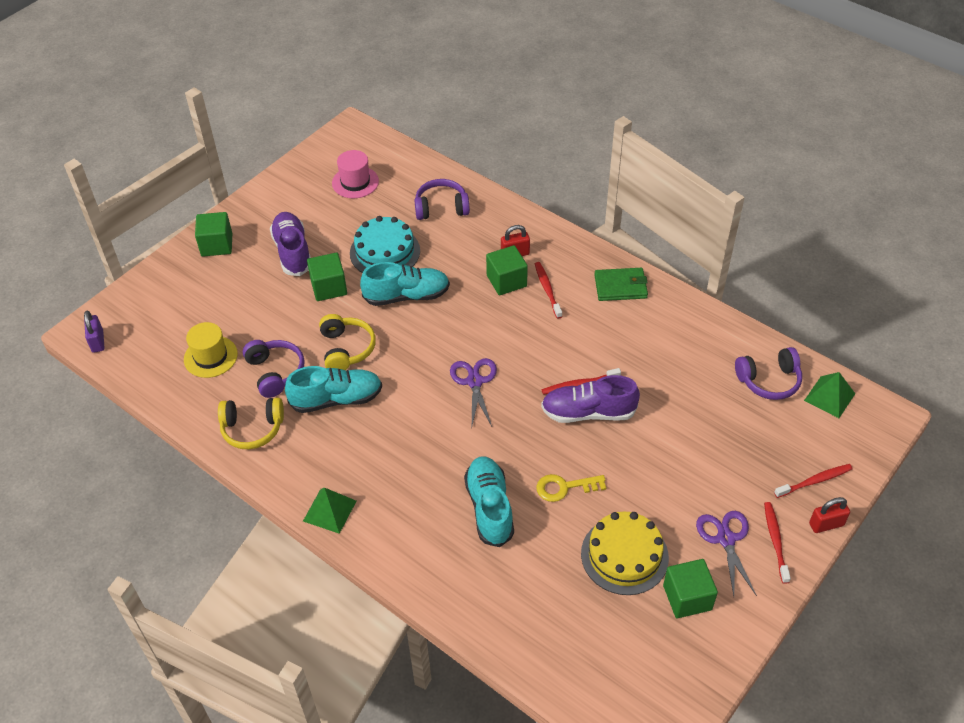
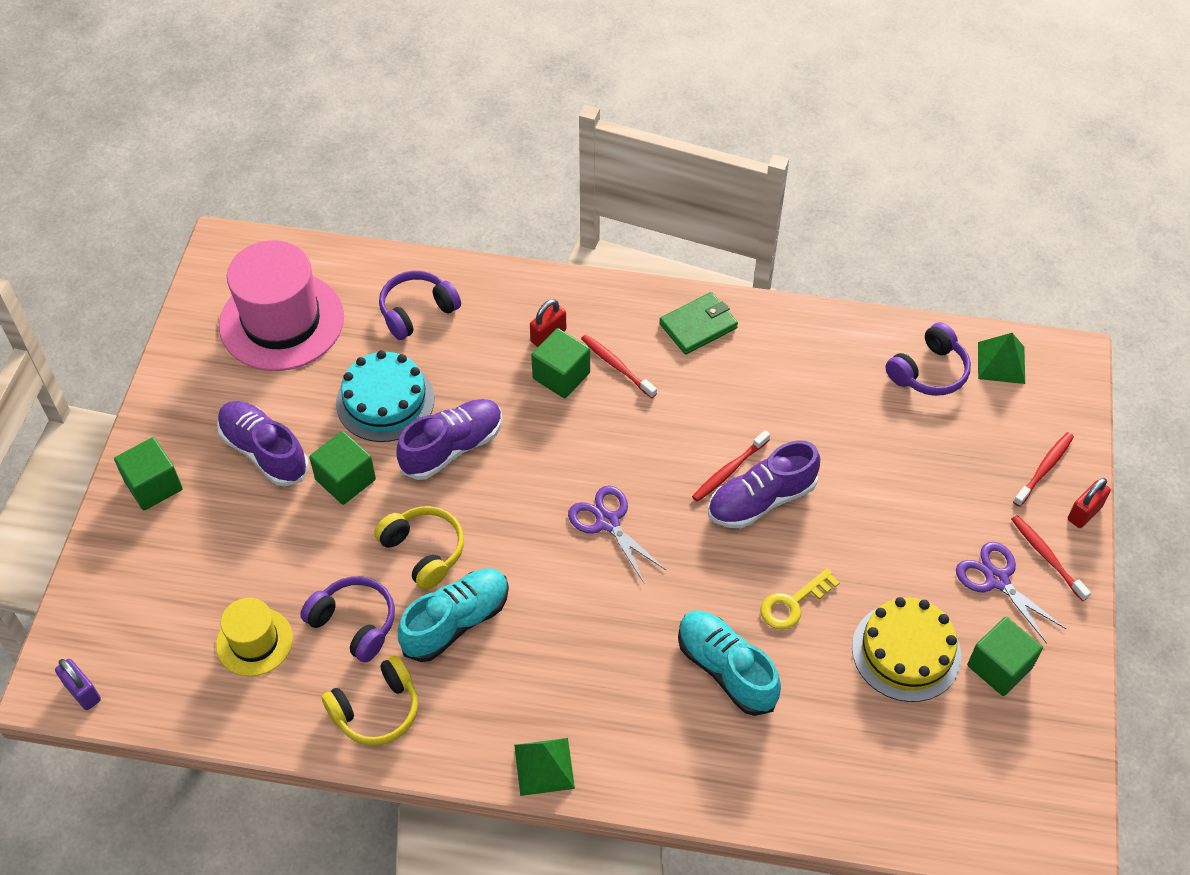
camera: 30 degrees left, 5 degrees up
pink hat [332,150,379,198] -> pink hat [219,240,344,371], size x1.86
turquoise shoe [360,262,450,306] -> purple shoe [396,399,502,480]

